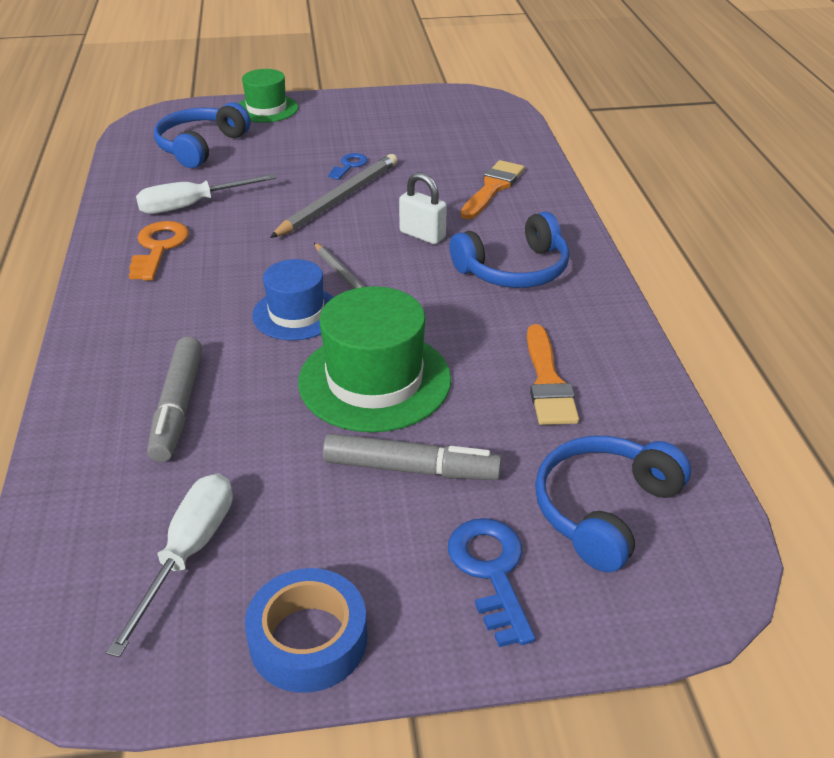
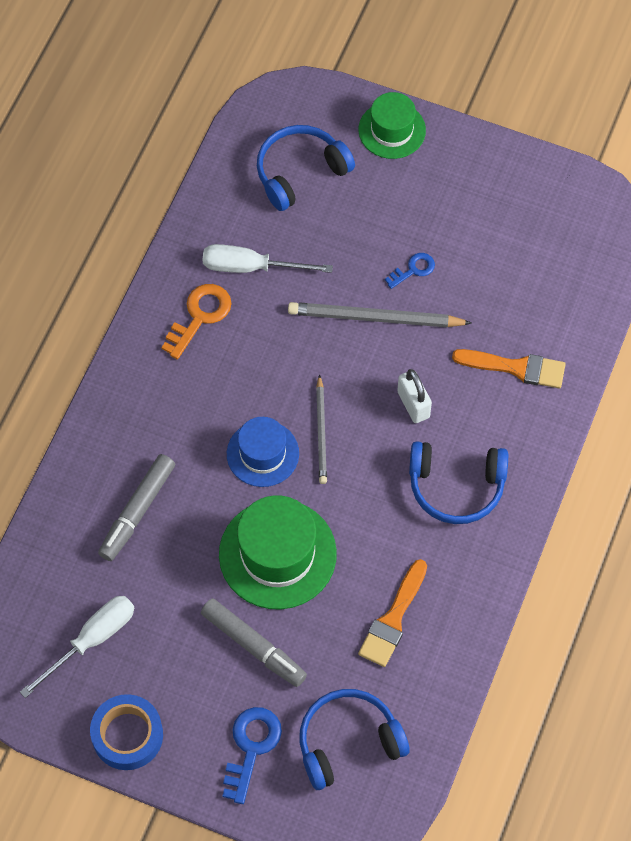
camera: 30 degrees right, 25 degrees up
grey pencil [270,154,398,238] -> grey pencil turned 150 degrees counterclockwise [288,302,472,328]
orange brush [461,160,525,219] -> orange brush turned 45 degrees clockwise [452,349,566,388]

